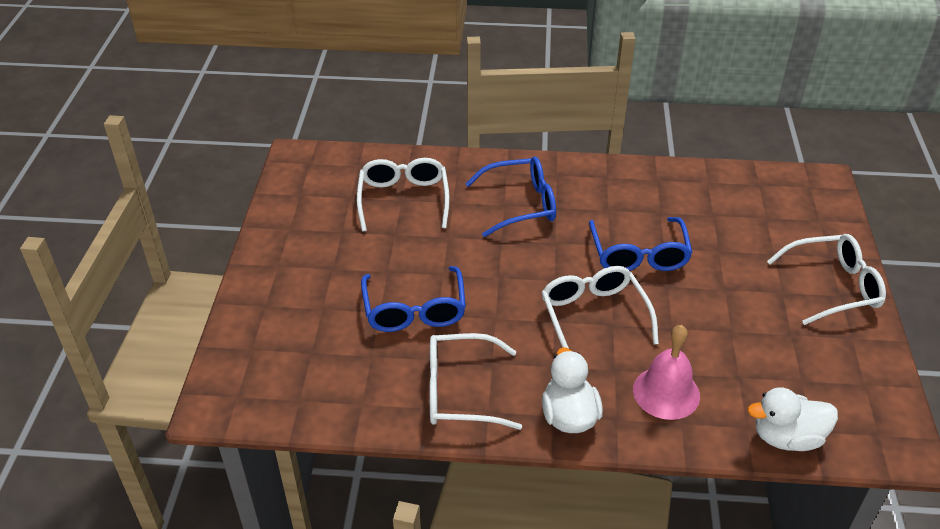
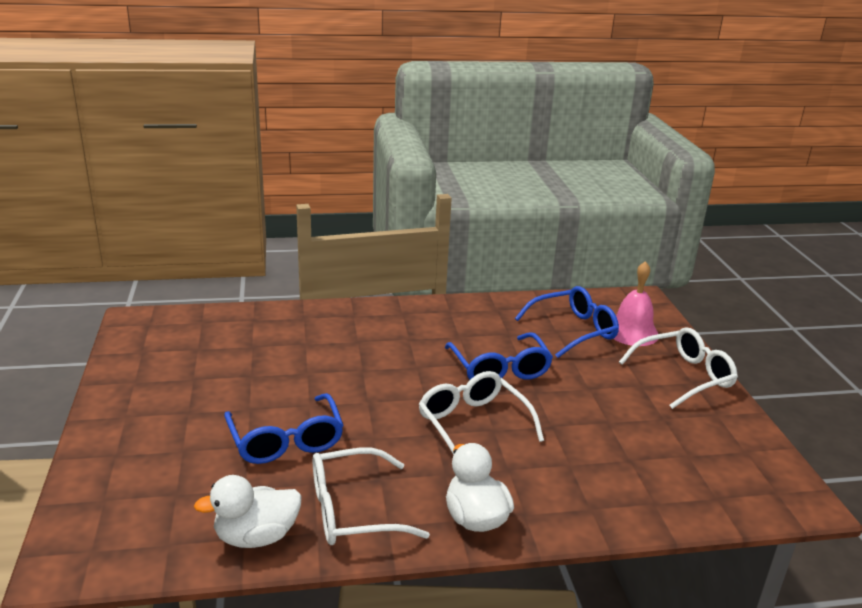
camera: 15 degrees left, 15 degrees down
white glasses [357,158,450,232] -> none
blue glasses [466,156,556,237] -> blue glasses moved to [515,286,619,358]
pink bell [633,325,700,420] -> pink bell moved to [614,261,658,346]
white duck [747,387,838,451] -> white duck moved to [194,475,302,548]

